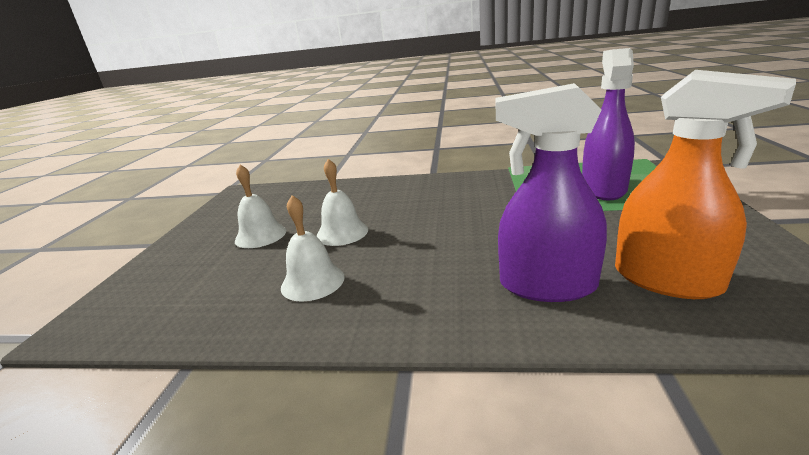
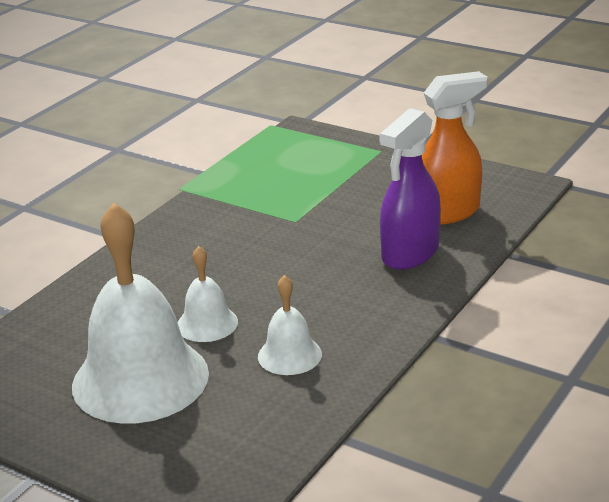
camera: 65 degrees left, 5 degrees up
white bell [235,164,286,248] -> white bell [72,203,209,424], size x2.08
purple spray bottle [582,48,635,201] -> none

